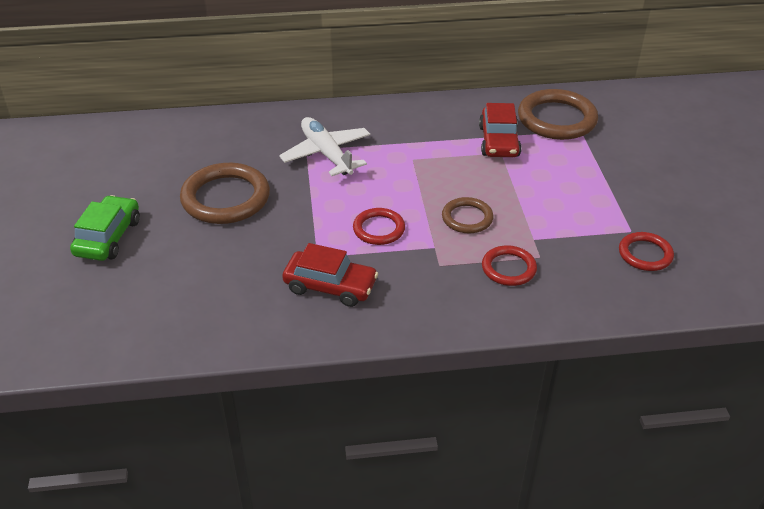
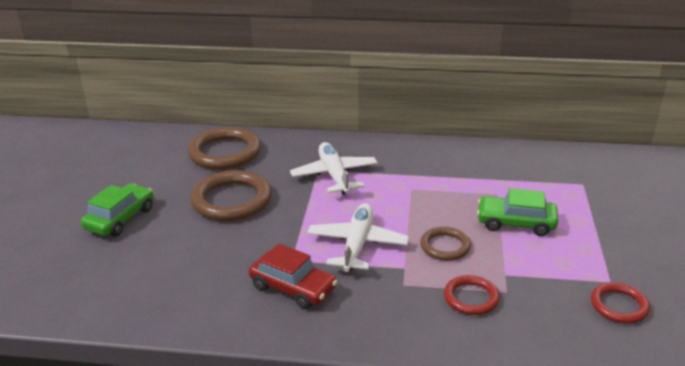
camera: 15 degrees right, 10 degrees down
red ring [353,208,405,245] -> white plane [307,203,409,272]
red car [479,103,522,157] -> none
brown ring [518,89,598,140] -> brown ring moved to [188,127,261,170]
none -> green car [477,188,558,236]

